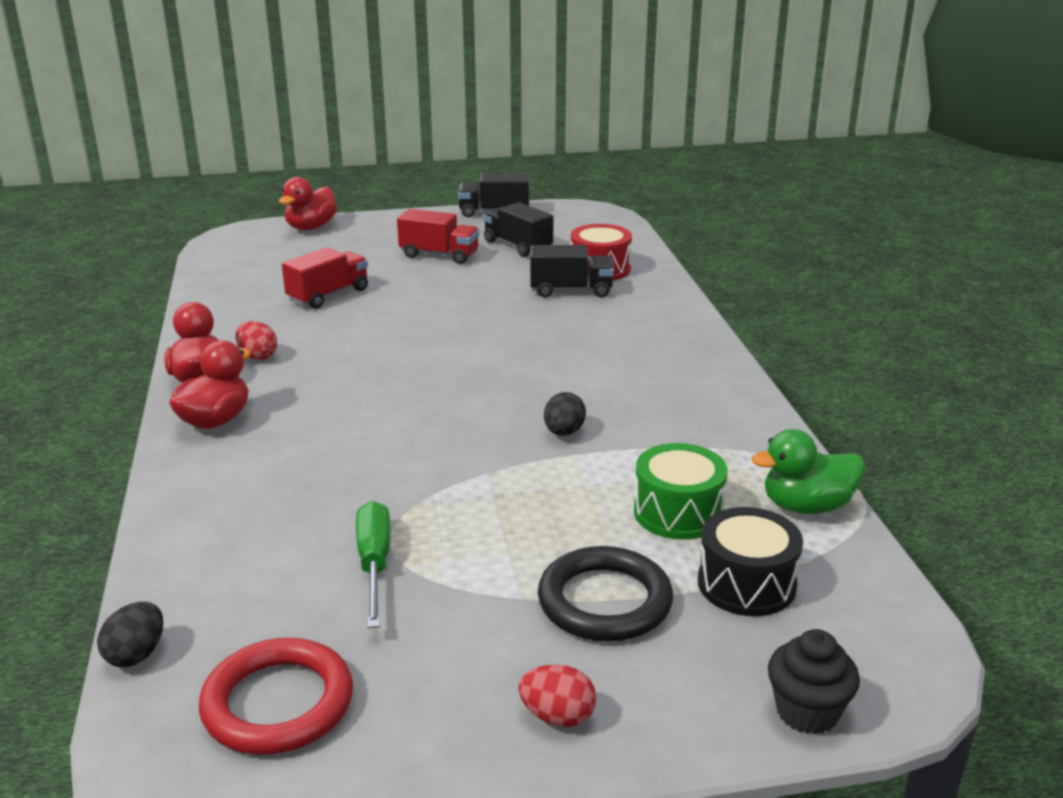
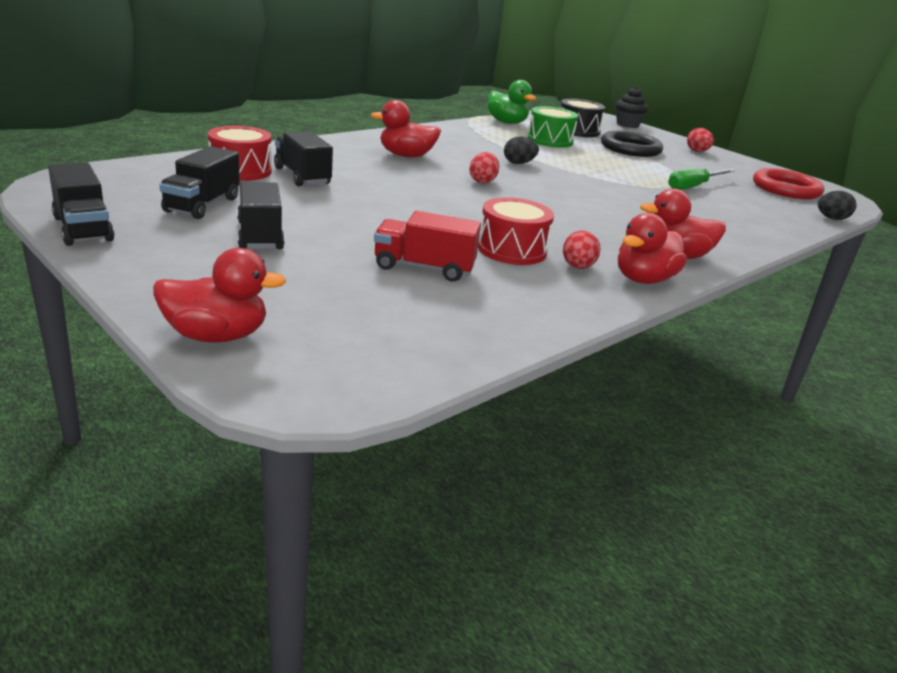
camera: 125 degrees left, 0 degrees up
red truck [397,209,479,264] -> black truck [237,182,285,249]
none -> red duck [371,100,441,157]
none -> red egg [469,152,499,183]
none -> red drum [478,197,554,265]

